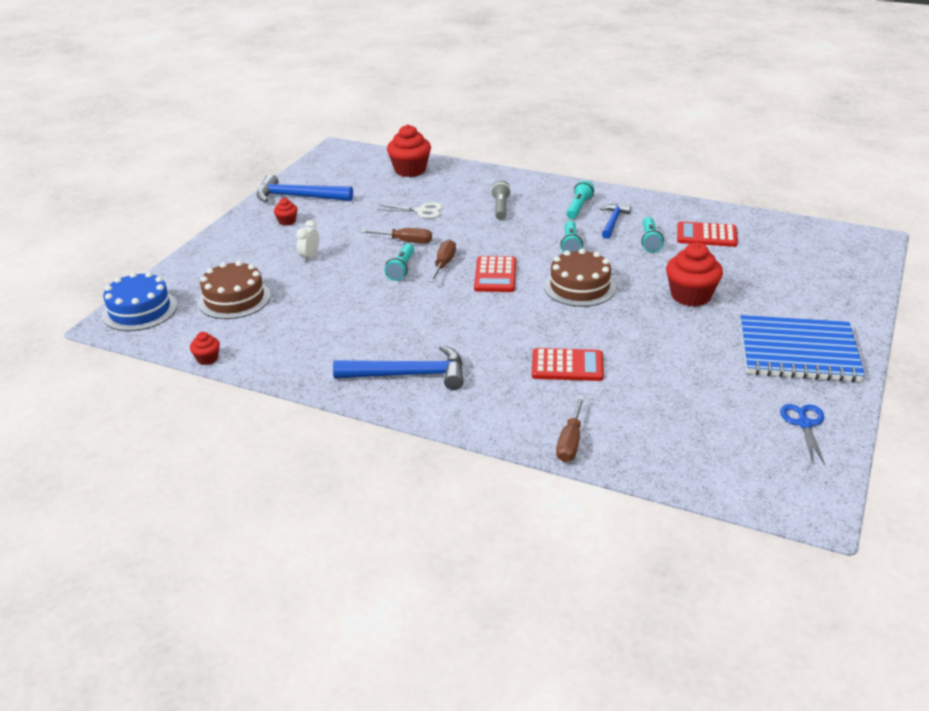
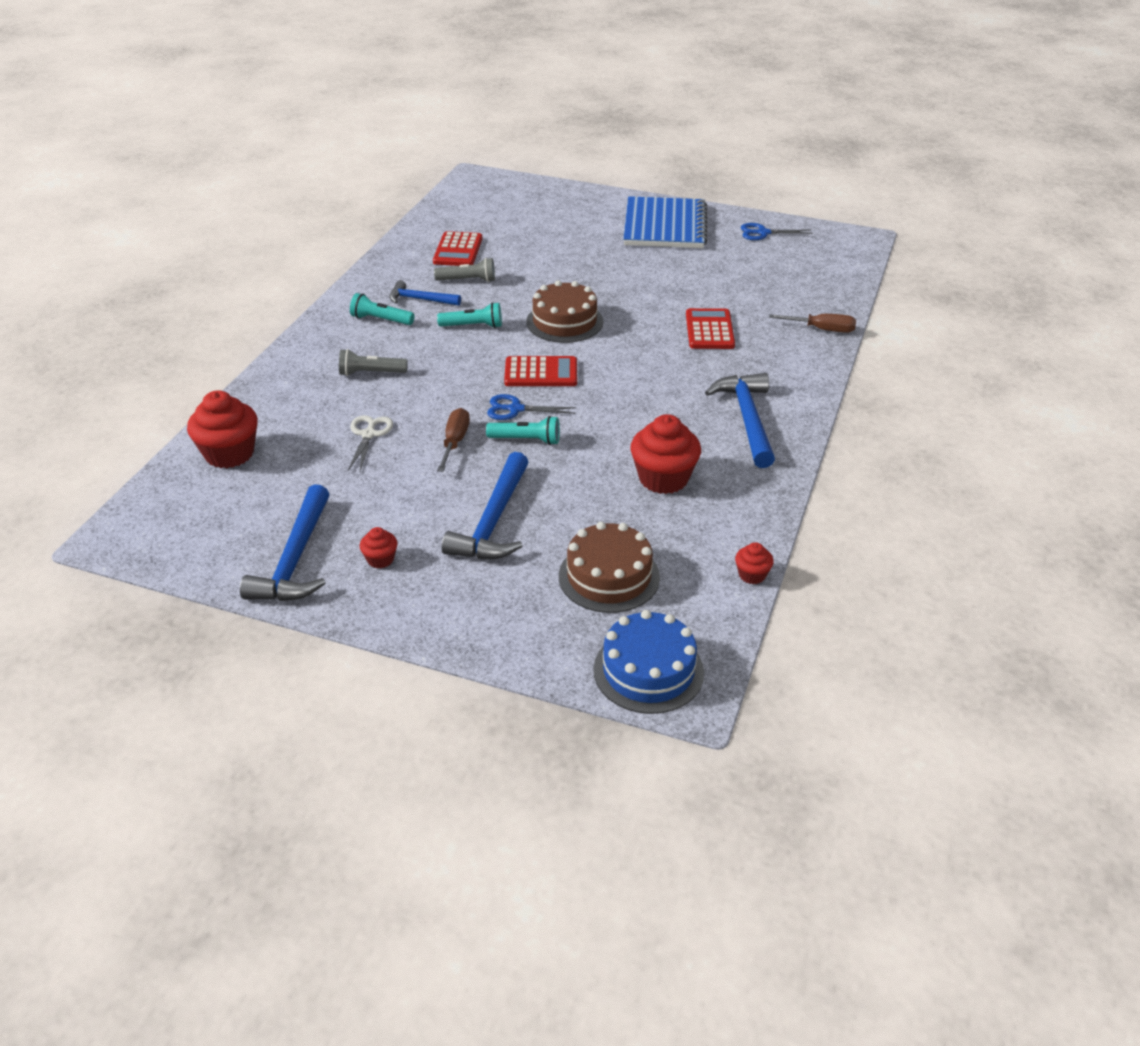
camera: 95 degrees left, 5 degrees up
white clock [296,220,319,262] -> blue hammer [442,452,529,559]
brown screwdriver [429,239,456,282] -> blue scissors [487,394,577,420]
turquoise flashlight [641,217,664,253] -> grey flashlight [434,258,495,282]
red cupcake [666,242,723,307] -> red cupcake moved to [630,414,701,494]

